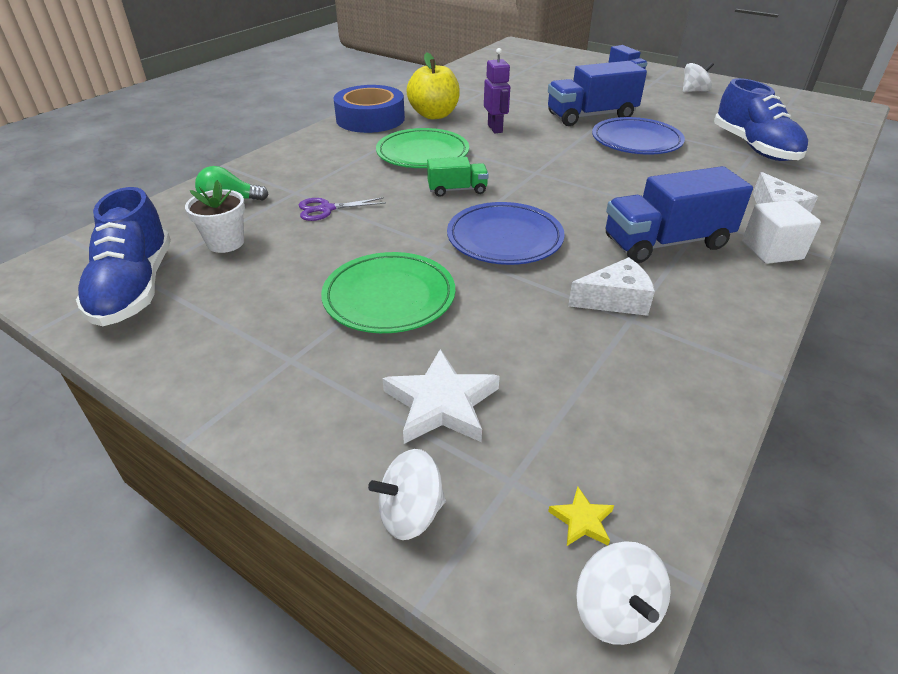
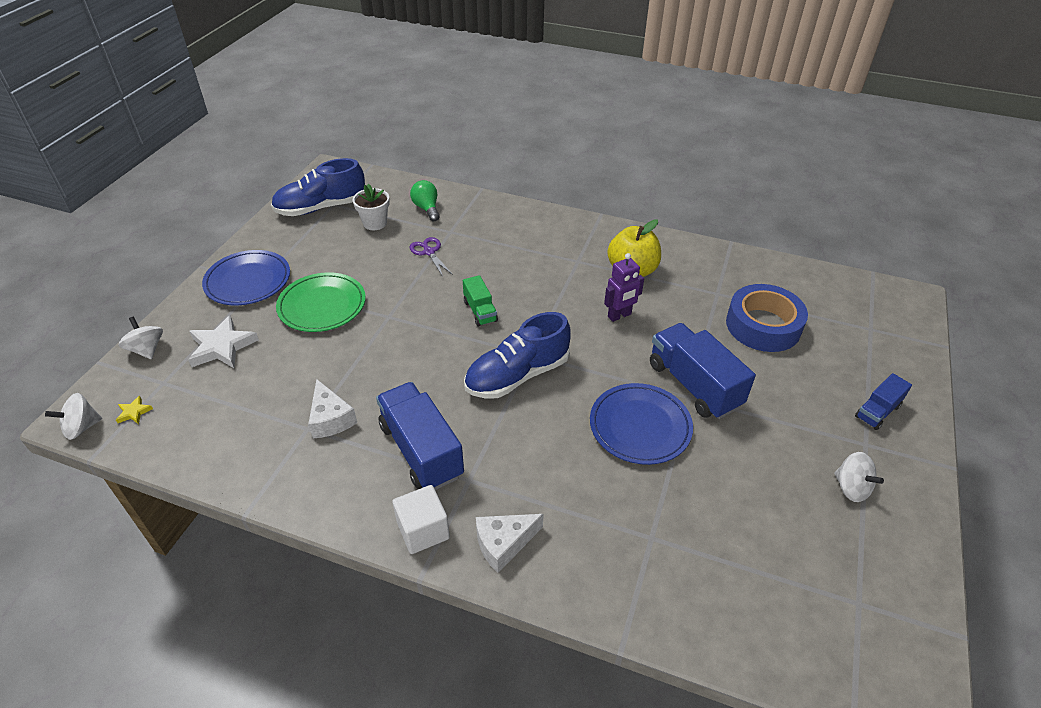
camera: 75 degrees right, 5 degrees up
blue tape [333,85,405,133] -> blue tape moved to [726,284,808,352]
green plate [376,128,469,168] -> none
blue plate [447,202,565,265] -> blue plate moved to [202,250,290,305]
blue shoe [714,78,808,161] -> blue shoe moved to [464,312,571,399]

